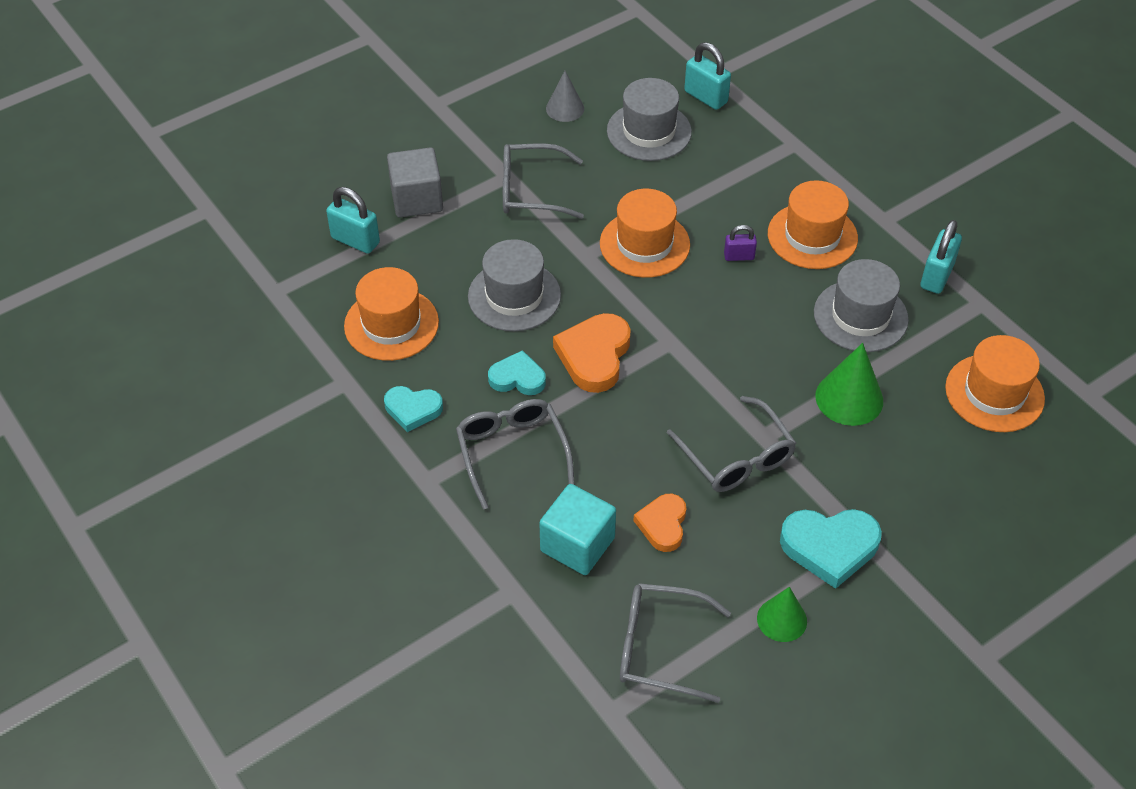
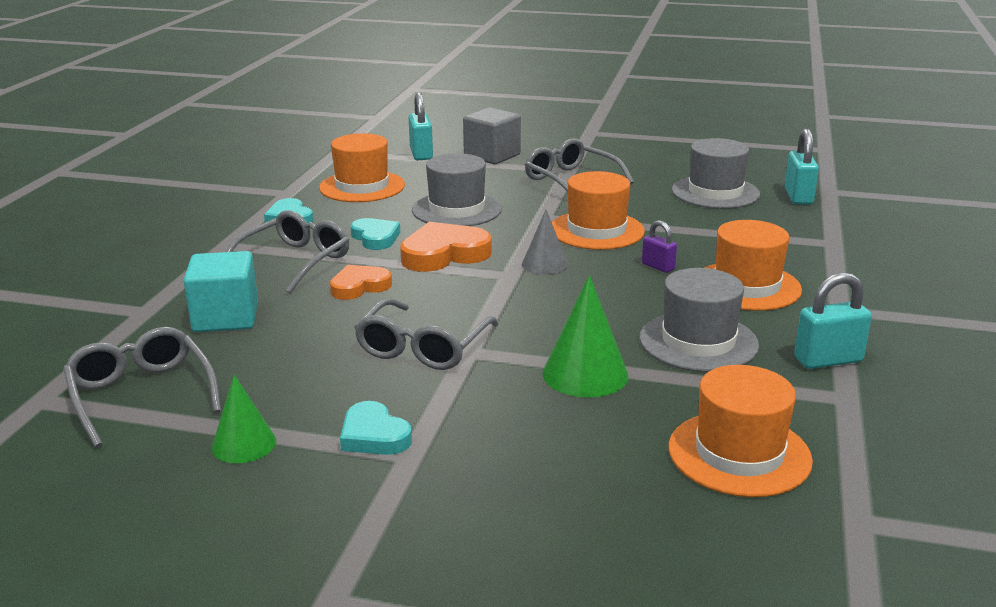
camera: 50 degrees right, 25 degrees down
grey cone [546,71,584,122] -> grey cone moved to [522,210,568,275]
orange heart [633,494,686,552] -> orange heart moved to [330,265,392,300]
turquoise heart [780,509,882,589] -> turquoise heart [340,401,412,455], size x0.64

